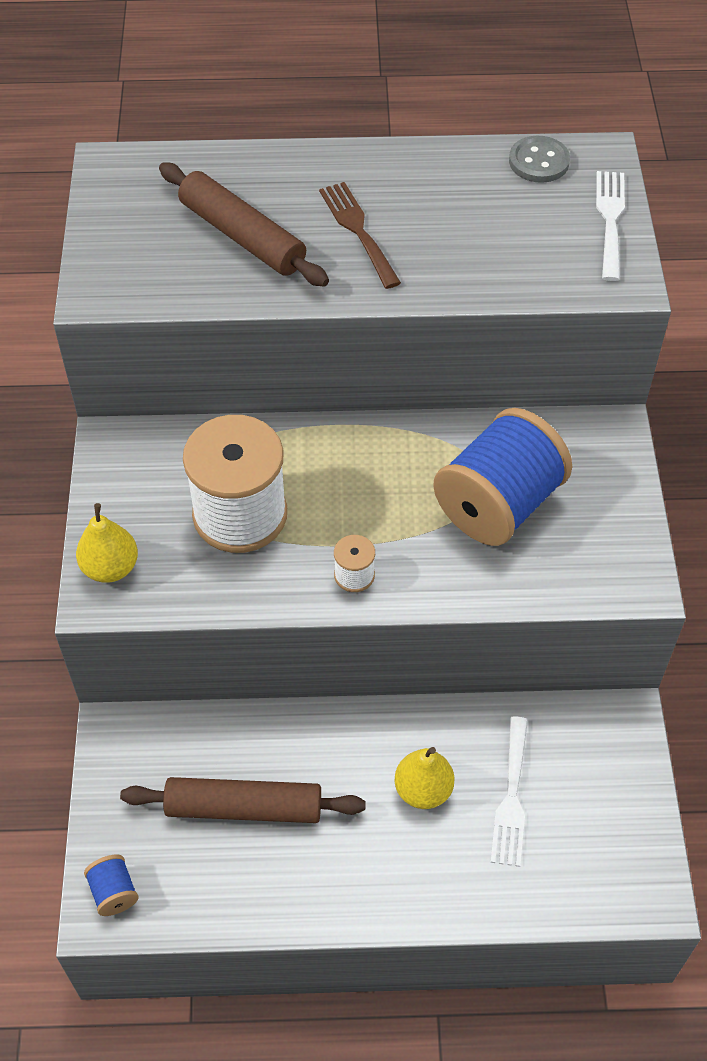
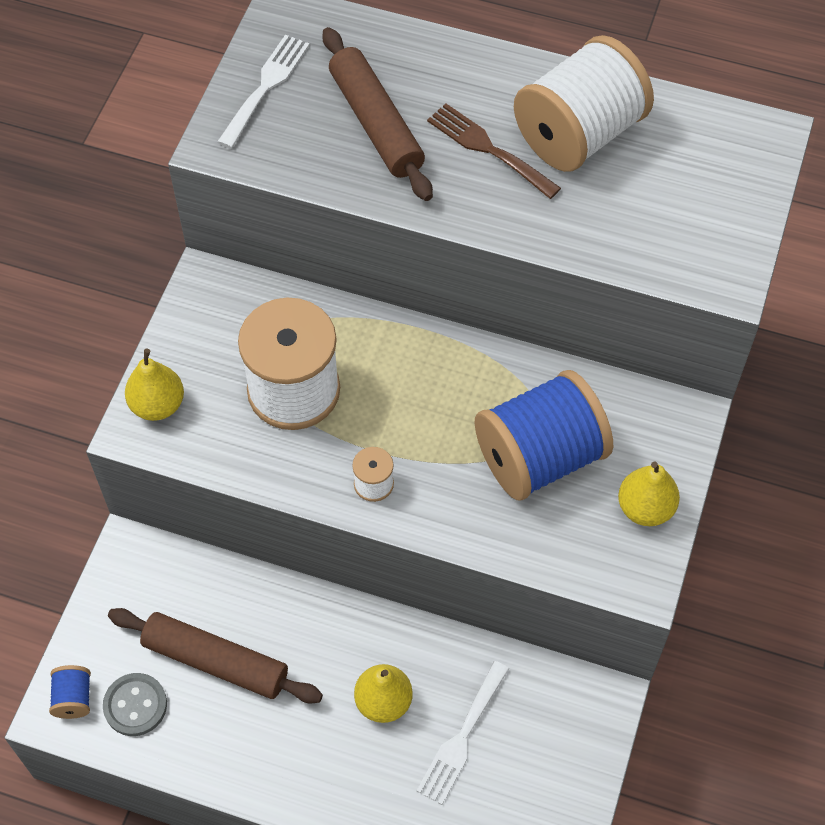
camera: 20 degrees right, 5 degrees up
brown fork [319,182,401,289] -> brown fork turned 45 degrees counterclockwise [427,103,561,199]
grey button [509,136,570,183] -> grey button moved to [103,673,167,736]
white fork [596,171,625,281] -> white fork moved to [217,35,310,148]
none -> white spool [514,35,654,172]
none -> yellow pear [618,461,680,526]

